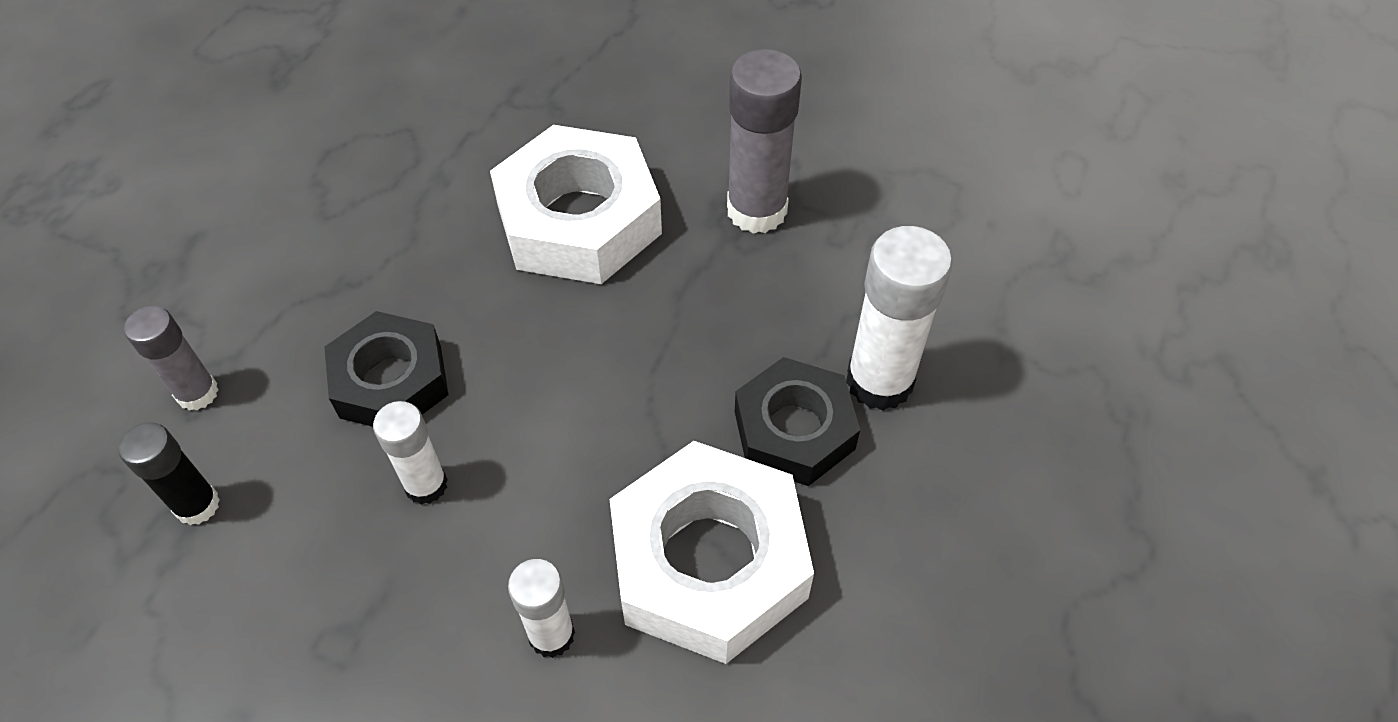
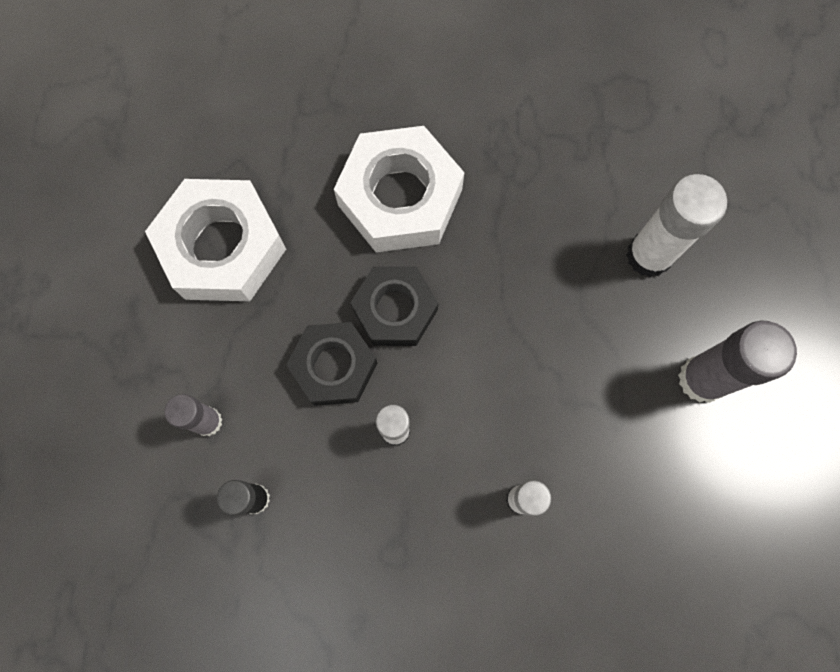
camera: 20 degrees left, 20 degrees up
white nut [610,441,814,664] -> white nut moved to [145,179,286,301]
grey glue stick [727,49,802,234] -> grey glue stick moved to [678,321,797,403]
black nut [735,357,860,486] -> black nut moved to [350,266,438,346]

